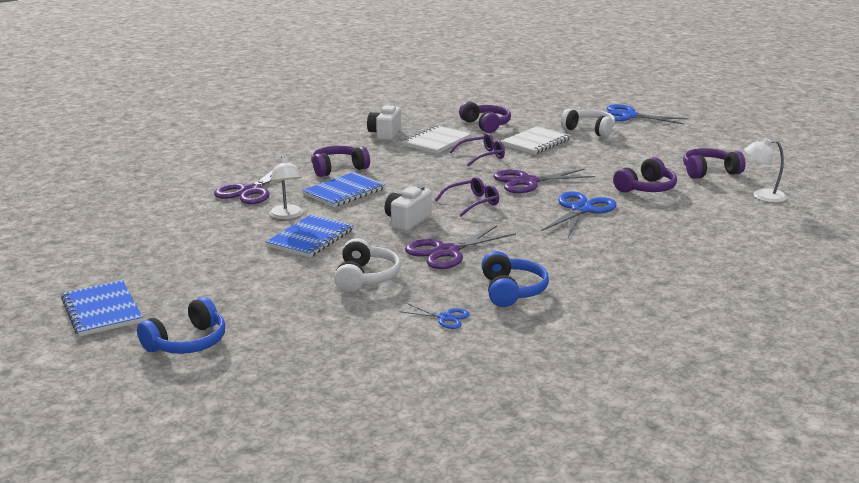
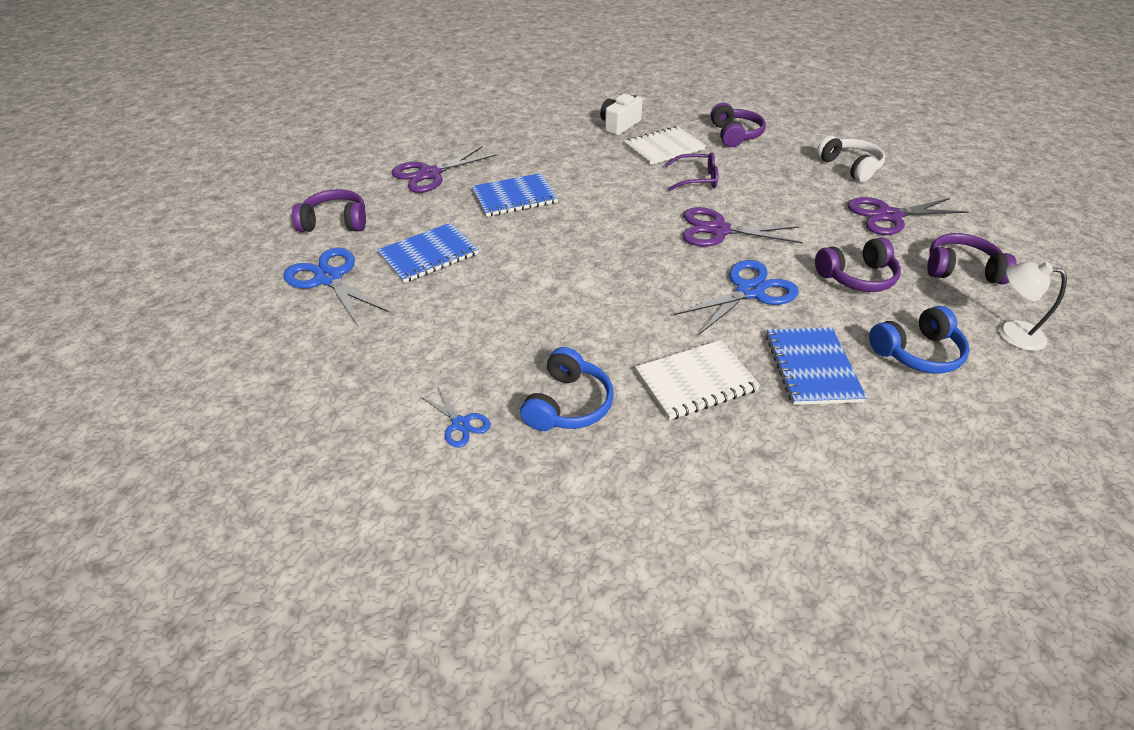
camera: 25 degrees right, 20 degrees up
blue notebook [61,280,143,336] -> blue notebook moved to [766,327,867,405]
blue headphones [137,297,225,354] -> blue headphones moved to [869,306,970,373]
white lamp [270,155,303,219] -> none
purple headphones [311,145,370,177] -> purple headphones moved to [292,189,366,232]
white headphones [334,238,401,292] -> none
white camera [385,185,432,231] -> none
purple scissors [405,226,516,269] -> purple scissors moved to [847,197,969,235]
purple glasses [435,177,499,217] -> none
white notebook [501,126,571,154] -> white notebook moved to [635,340,760,420]
blue scissors [607,104,688,124] -> blue scissors moved to [283,248,389,326]

